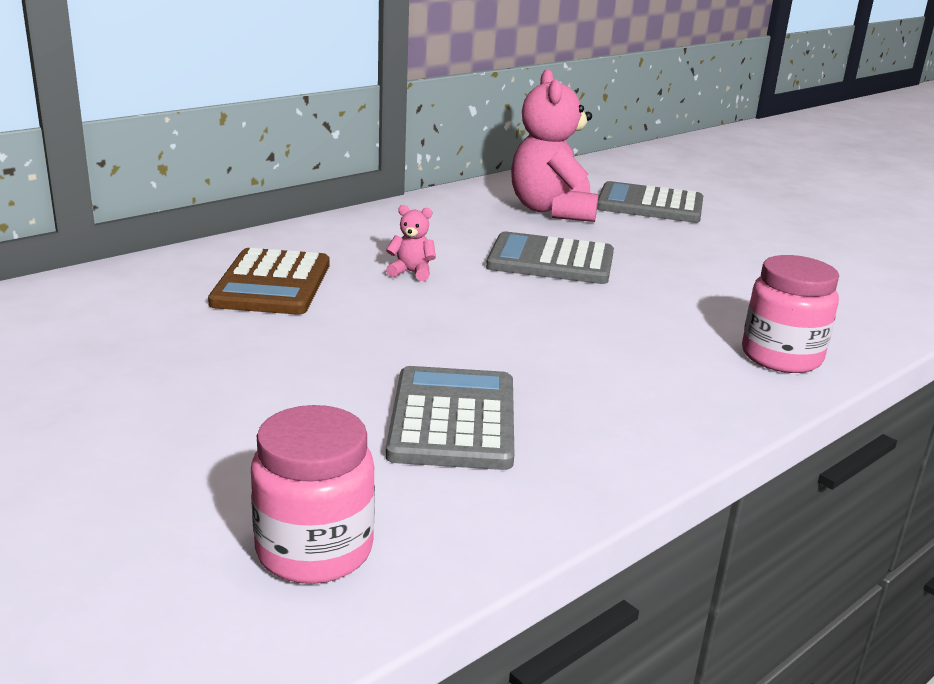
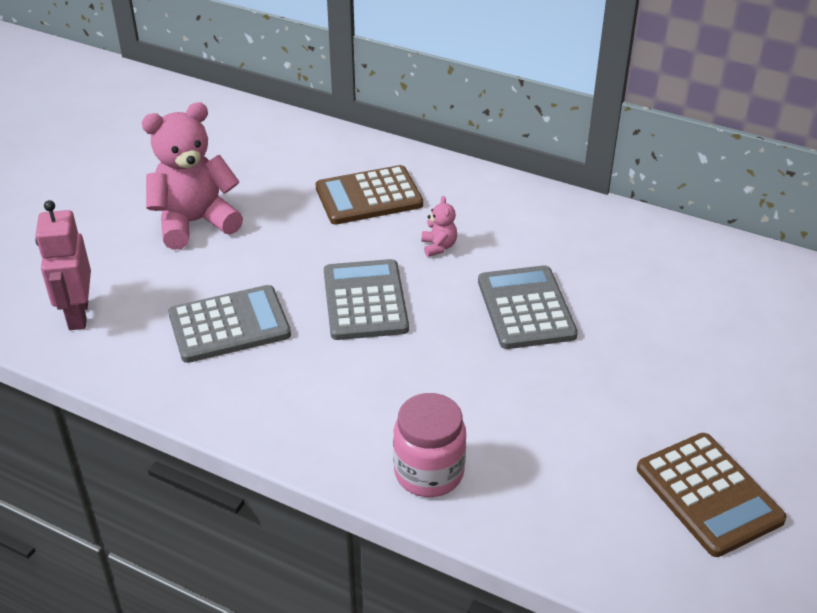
camera: 70 degrees right, 15 degrees up
pink jar [251,405,375,584] -> pink robot [35,200,91,330]
pink teddy bear [511,69,598,222] -> pink teddy bear moved to [142,102,243,250]
grey calculator [597,181,703,223] -> grey calculator moved to [324,259,409,340]
none -> brown calculator [637,433,787,557]

